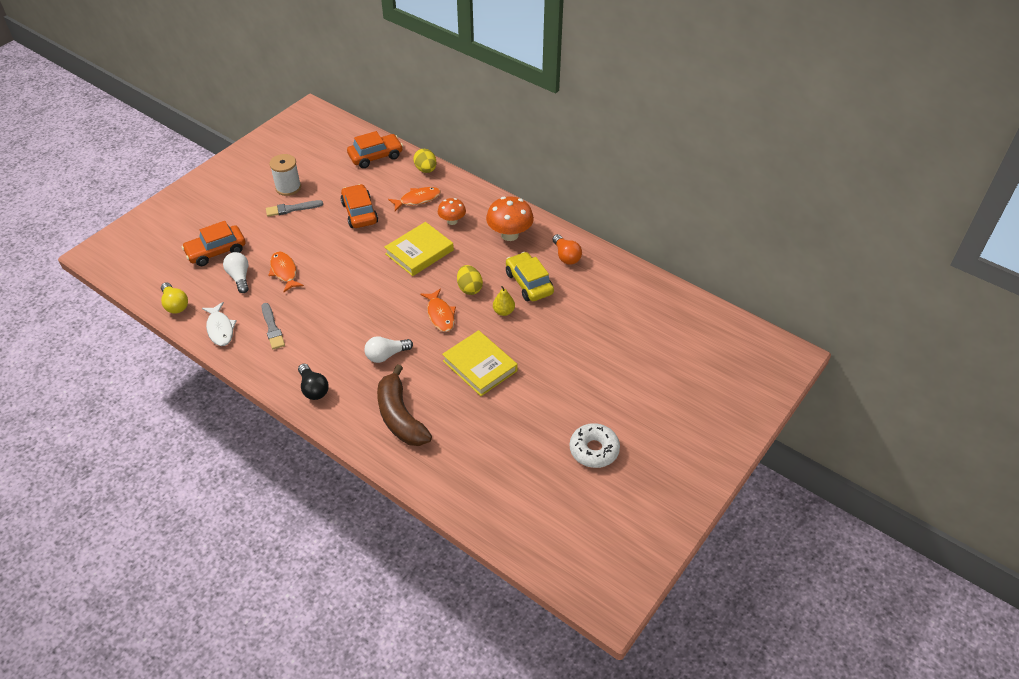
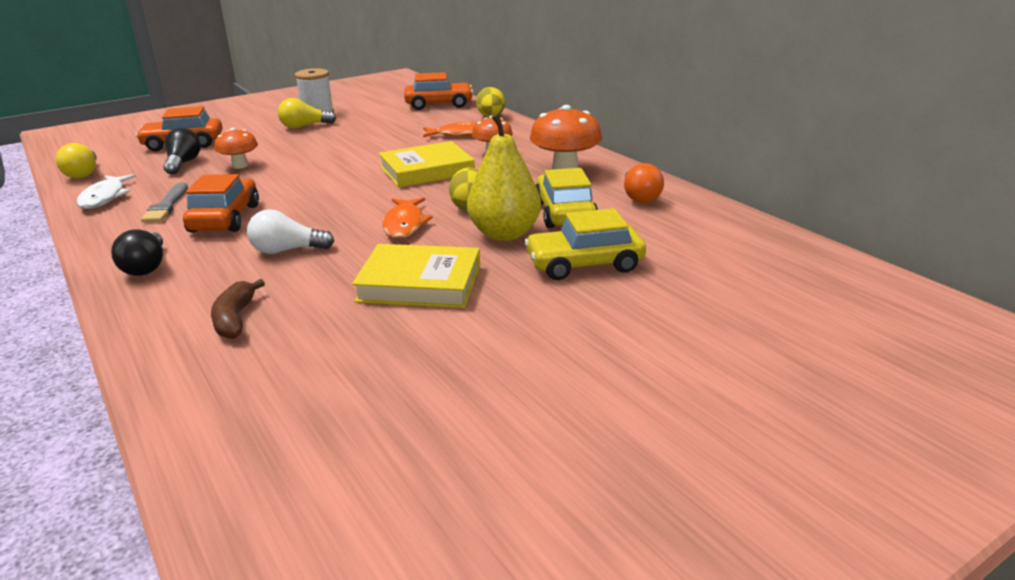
camera: 20 degrees right, 20 degrees down
white light bulb [223,252,249,293] -> black light bulb [163,128,201,175]
grey brush [266,200,323,217] -> yellow light bulb [278,98,336,129]
orange fish [268,252,304,292] -> orange mushroom [214,128,258,169]
orange car [340,184,378,228] -> orange car moved to [183,174,259,233]
brown banana [377,364,432,446] -> brown banana [211,279,265,339], size x0.54
yellow book [442,330,518,396] -> yellow book turned 60 degrees counterclockwise [352,244,480,308]
yellow pear [493,286,515,316] -> yellow pear [467,113,541,241], size x1.93
white donut [570,423,620,468] -> none
none -> yellow car [524,208,646,280]

